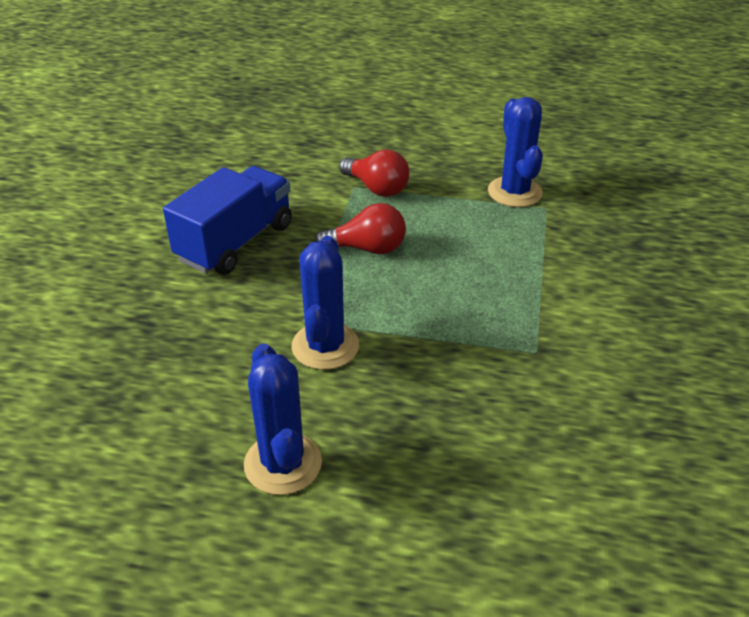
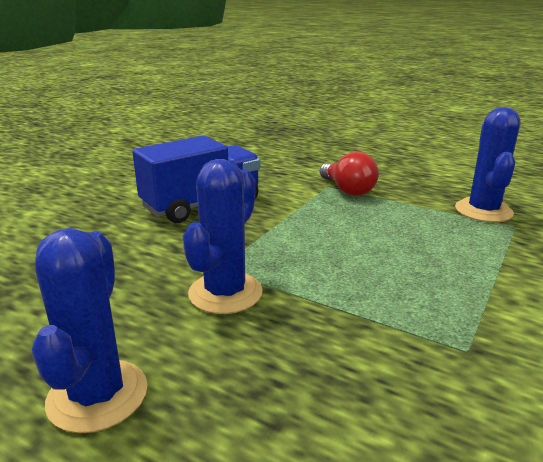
camera: 20 degrees right, 15 degrees down
red light bulb [315,203,406,254] -> none

